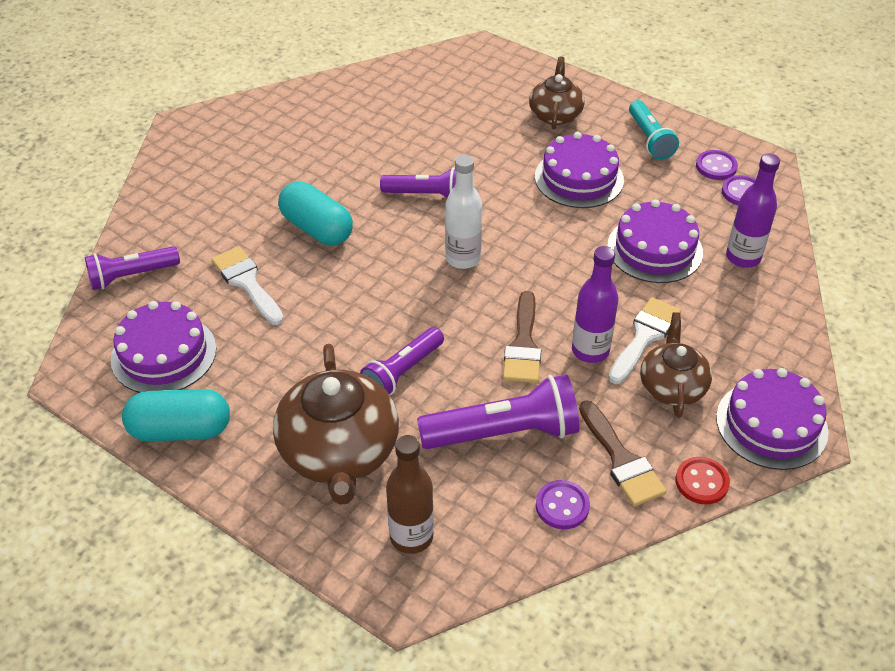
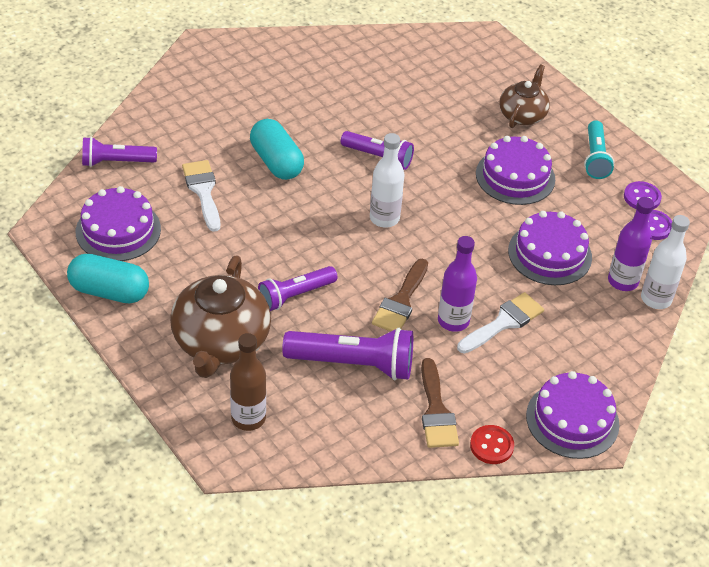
camera: 15 degrees right, 0 degrees up
purple button [536,480,590,529] -> none
brown teapot [640,312,712,418] -> none
none -> white bottle [641,215,690,309]

